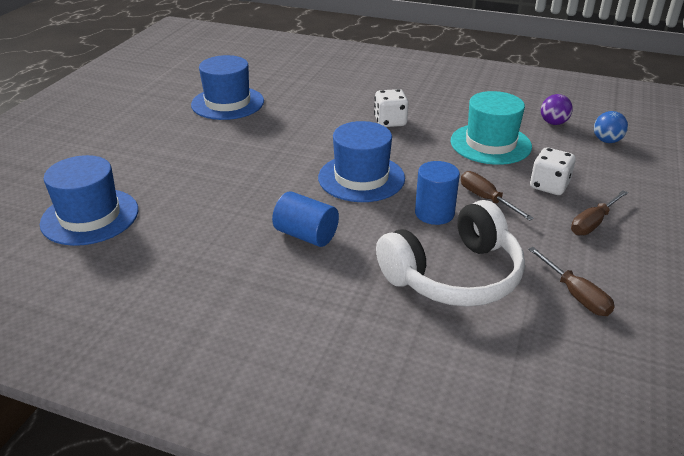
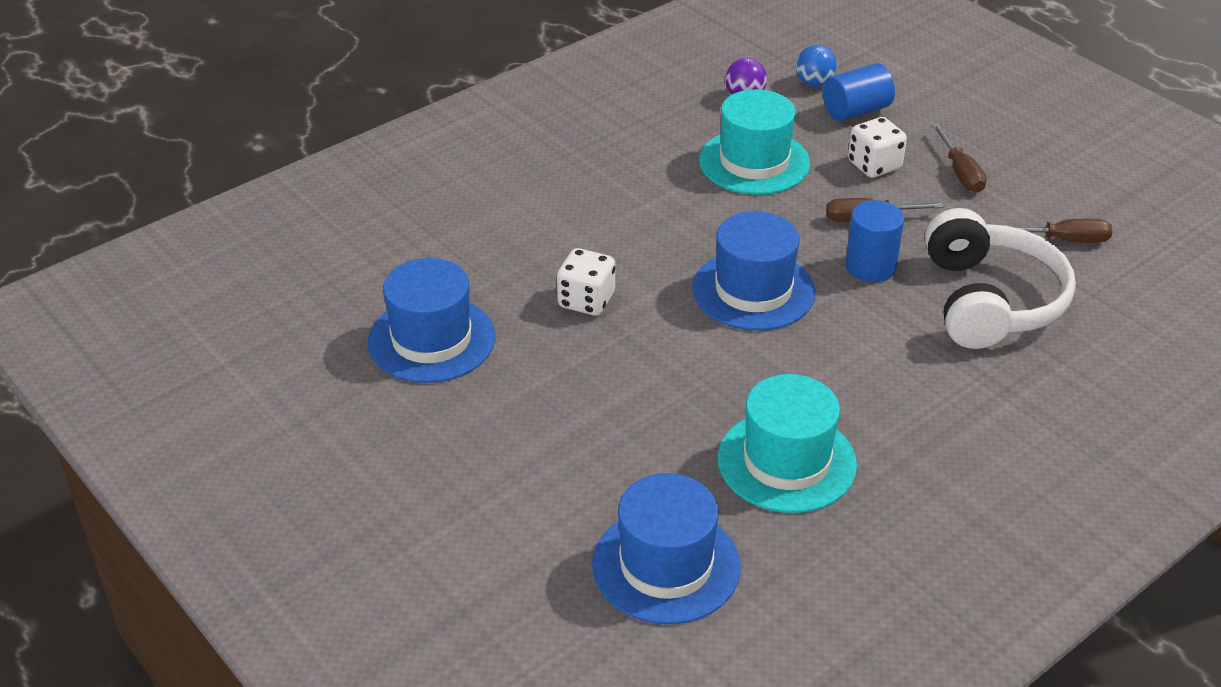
camera: 60 degrees left, 5 degrees up
blue cylinder [272,191,339,247] -> blue cylinder moved to [823,63,895,121]
white dice [374,89,409,127] -> white dice moved to [557,248,615,316]
none -> turquoise hat [718,374,857,513]

